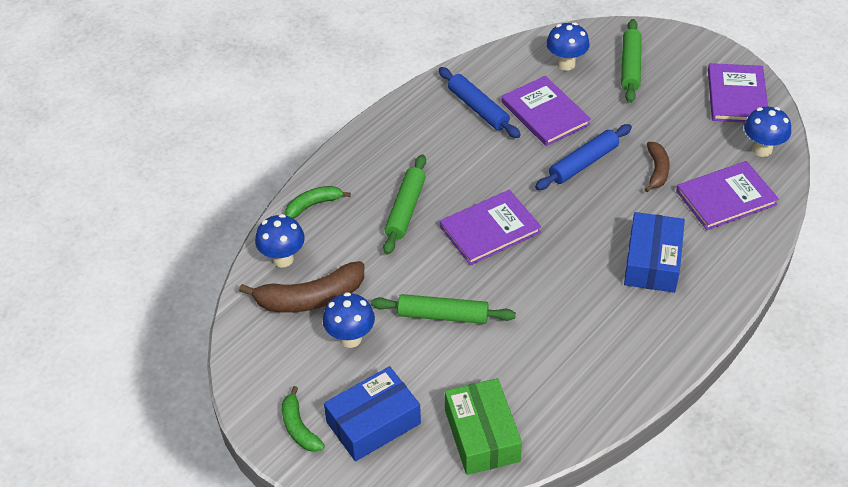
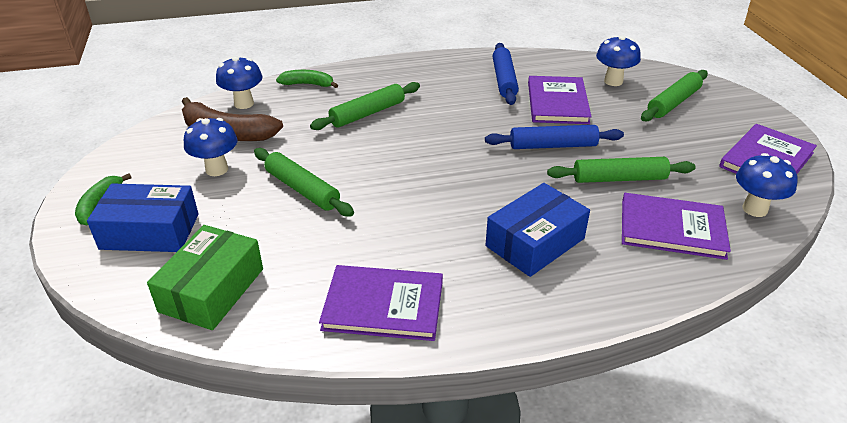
camera: 35 degrees right, 10 degrees down
purple book [440,190,541,265] -> purple book moved to [319,265,443,341]
brown banana [645,142,670,192] -> green rolling pin [547,157,696,183]

